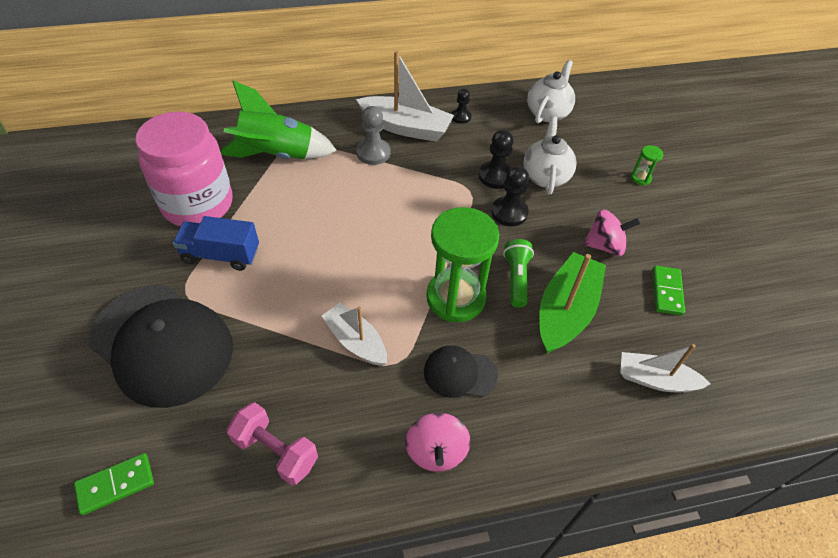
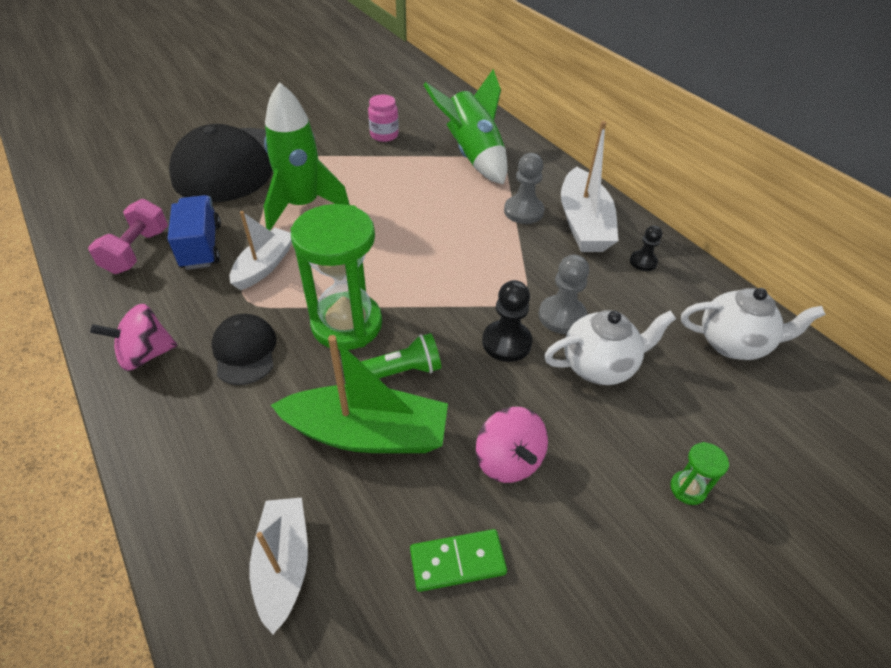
camera: 70 degrees right, 5 degrees down
green domino [74,453,154,515] -> none
pink jar [135,112,232,226] -> pink jar [368,95,399,142], size x0.43
blue truck [173,216,259,271] -> blue truck moved to [167,195,221,270]
black pawn [479,130,514,189] -> grey pawn [539,255,589,334]
none -> green rocket [264,82,350,230]

